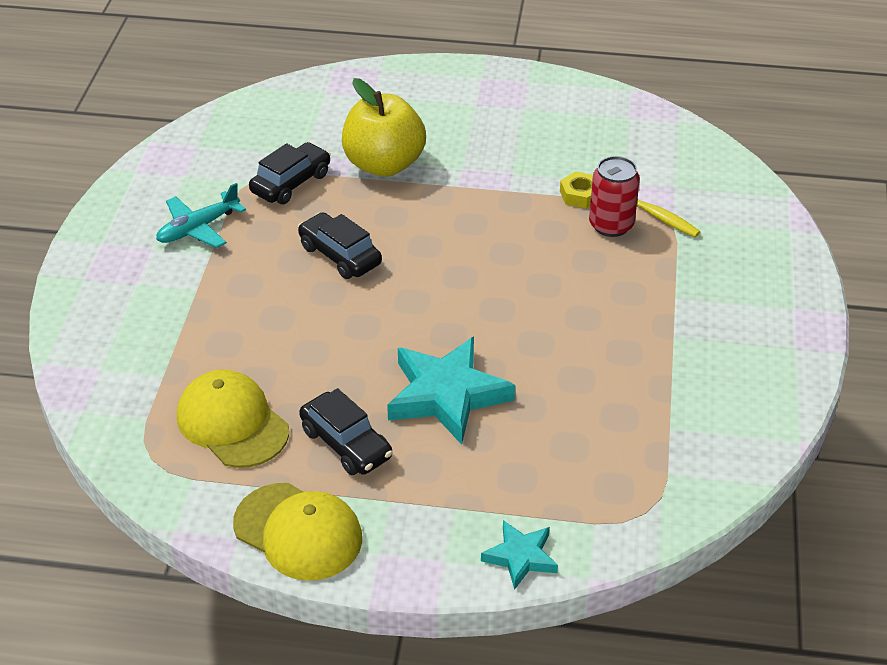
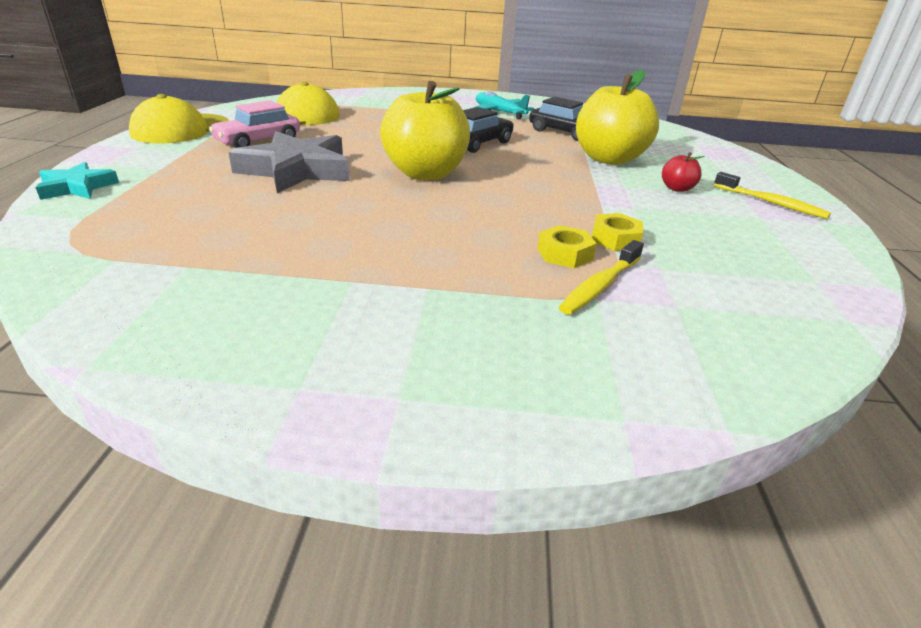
camera: 85 degrees right, 10 degrees down
black car [299,388,393,475] -> pink car [209,100,300,148]
turquoise star [387,337,515,445] -> grey star [228,131,350,193]
red can [589,156,640,237] -> yellow nut [537,225,597,268]
none -> yellow apple [380,81,470,180]
none -> red apple [662,152,705,192]
none -> yellow toothbrush [714,172,831,219]

